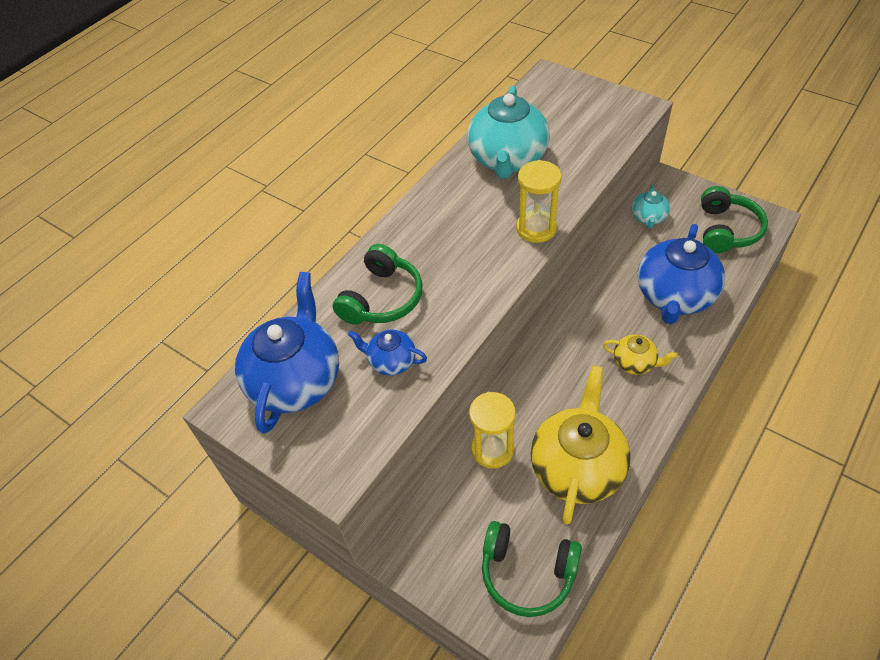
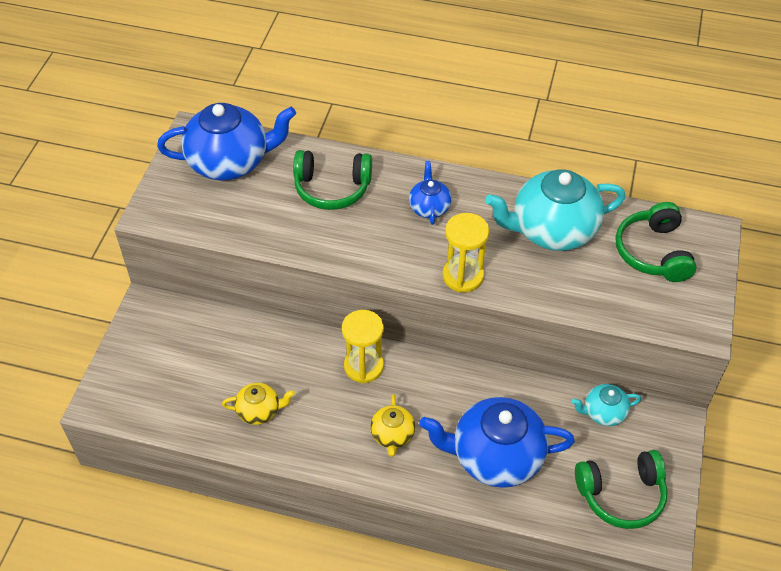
camera: 65 degrees right, 0 degrees up
blue teapot [348,329,427,375] -> blue teapot moved to [409,161,451,225]
yellow hourglass [469,392,516,469] -> yellow hourglass moved to [342,310,384,384]
green headphones [482,521,582,617] -> green headphones moved to [615,202,697,282]
yellow teapot [530,365,631,525] -> yellow teapot [222,383,295,425], size x0.49

